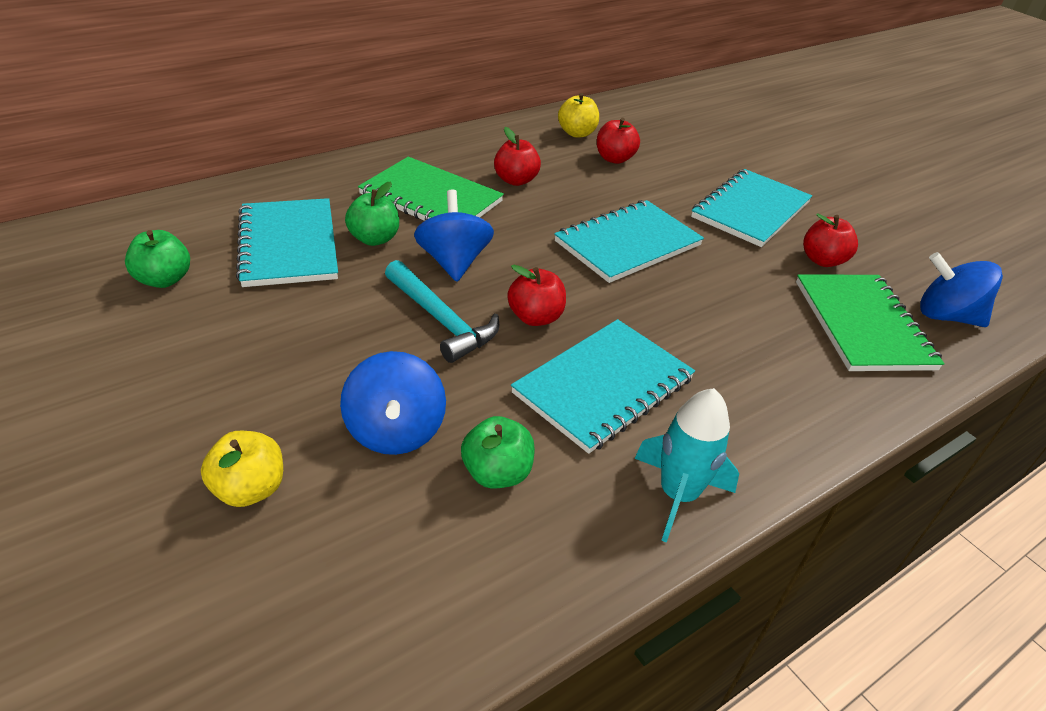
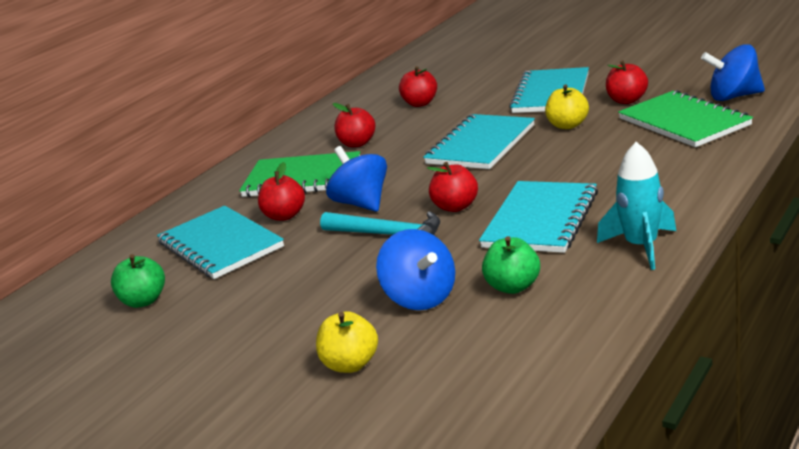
camera: 15 degrees left, 15 degrees down
green apple [345,181,399,246] -> red apple [258,162,305,221]
yellow apple [558,93,599,138] -> yellow apple moved to [545,84,589,129]

